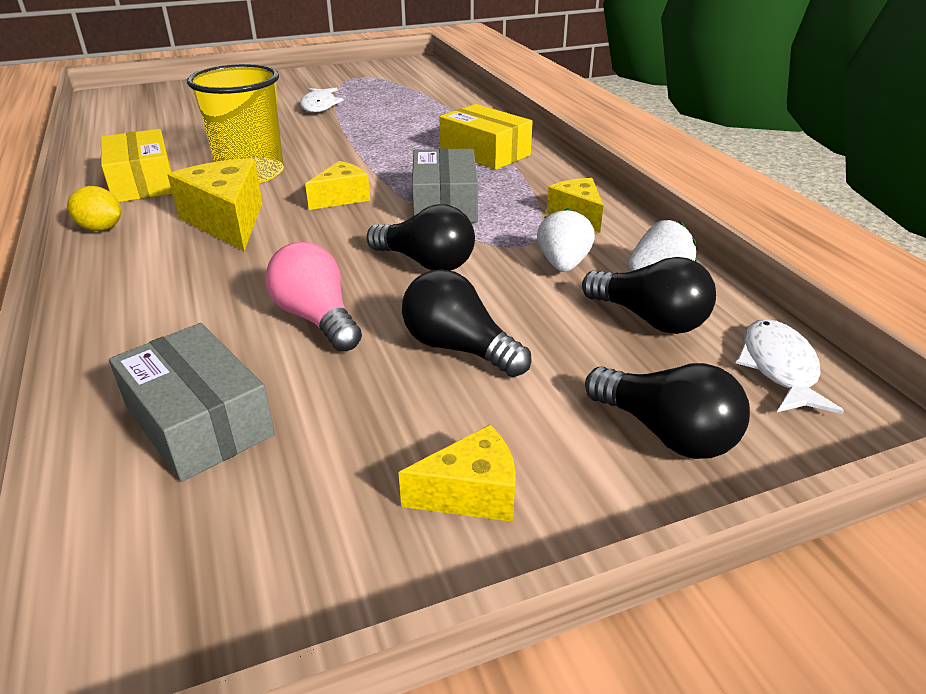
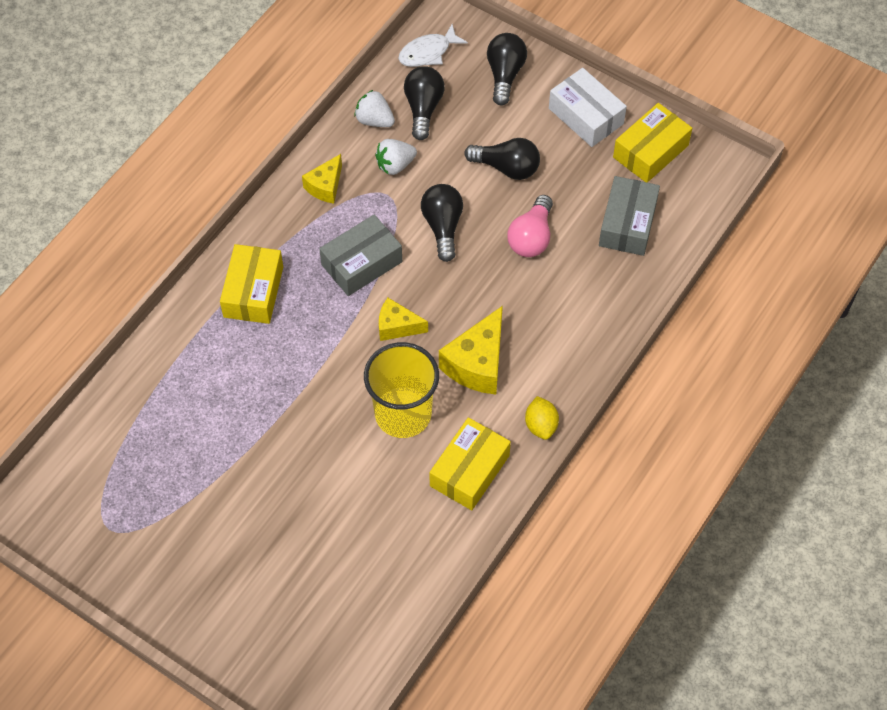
camera: 125 degrees left, 25 degrees up
white fish [300,88,344,113] -> none
yellow cheese [398,425,516,522] -> white box [549,68,627,147]
black light bulb [402,269,532,377] -> black light bulb turned 75 degrees counterclockwise [464,138,540,180]
none -> yellow box [613,103,692,183]

